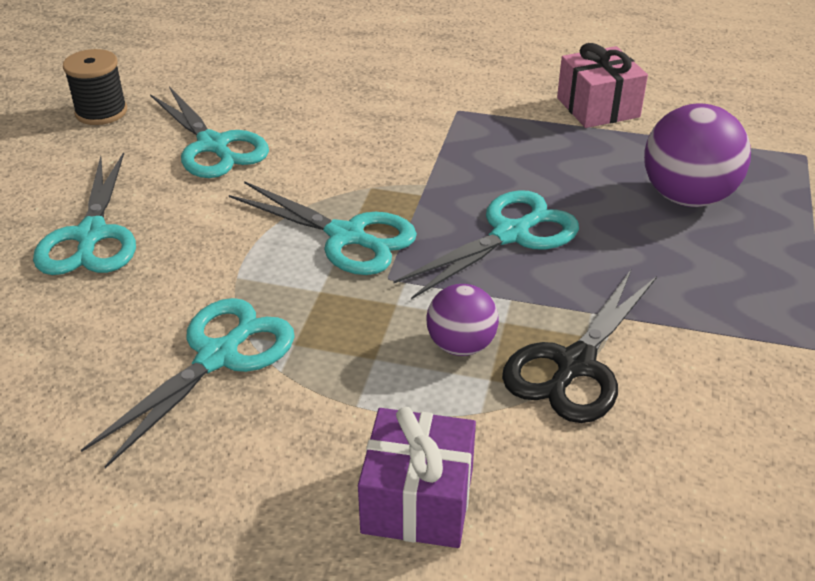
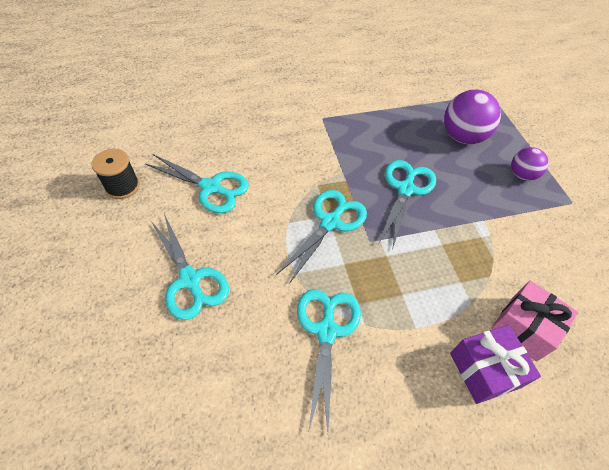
camera: 30 degrees left, 15 degrees up
turquoise scissors [229,181,417,275] -> turquoise scissors turned 60 degrees counterclockwise [276,190,367,284]
purple ball [426,284,499,356] -> purple ball moved to [511,147,549,181]
black scissors [502,270,657,423] -> none
pink gift [557,43,648,128] -> pink gift moved to [491,280,578,361]

